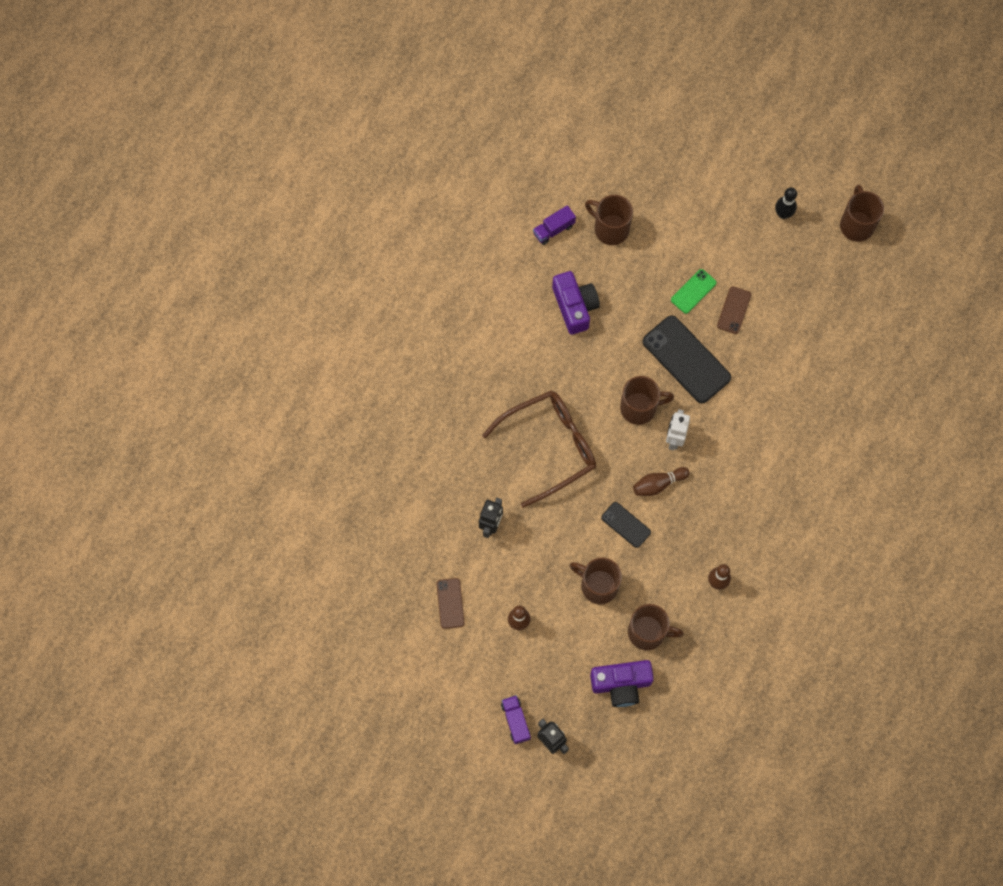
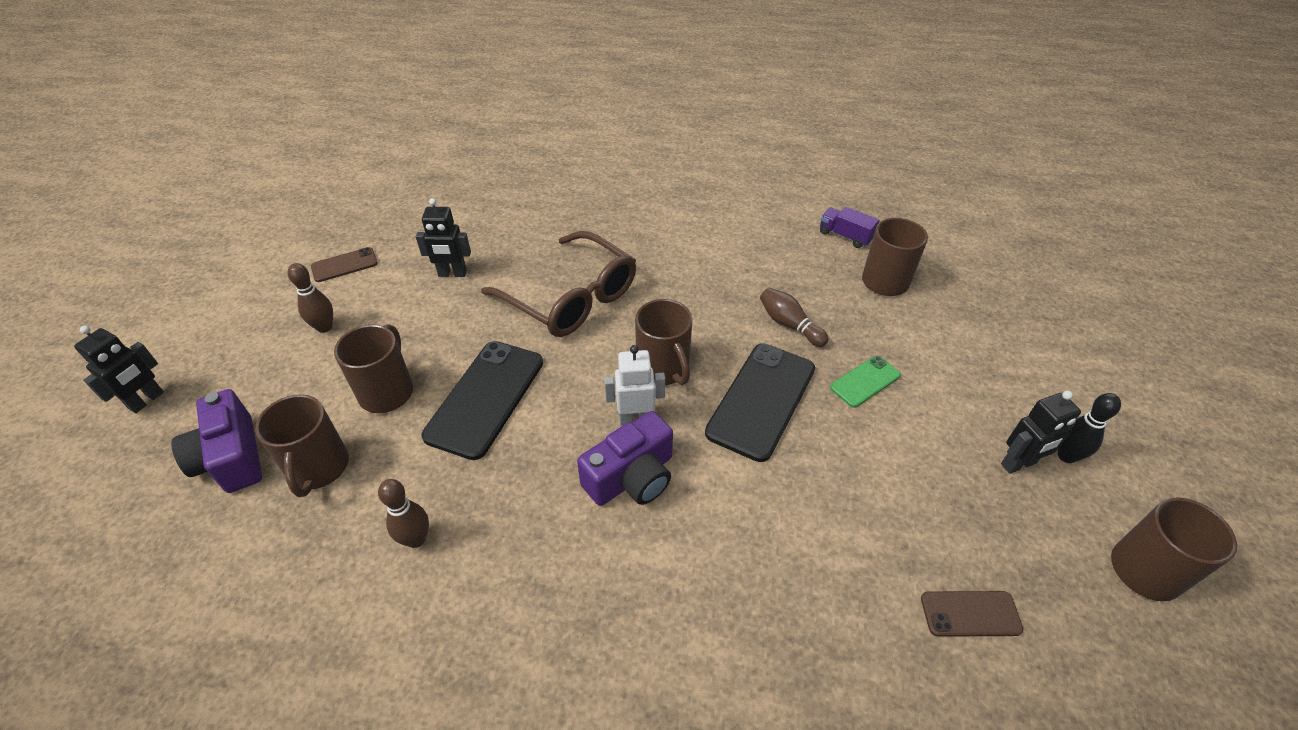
camera: 70 degrees right, 25 degrees down
purple truck [501,695,531,744] -> none
purple camera [552,271,600,335] -> purple camera moved to [577,411,673,506]
black phone [601,502,651,548] -> black phone [422,341,543,460], size x1.91
brown bowling pin [633,467,690,496] -> brown bowling pin moved to [760,288,828,347]
green phone [671,269,717,314] -> green phone turned 60 degrees counterclockwise [830,356,901,408]
brown phone [717,286,751,334] -> brown phone moved to [921,591,1023,637]
none -> black robot [1001,391,1081,474]

